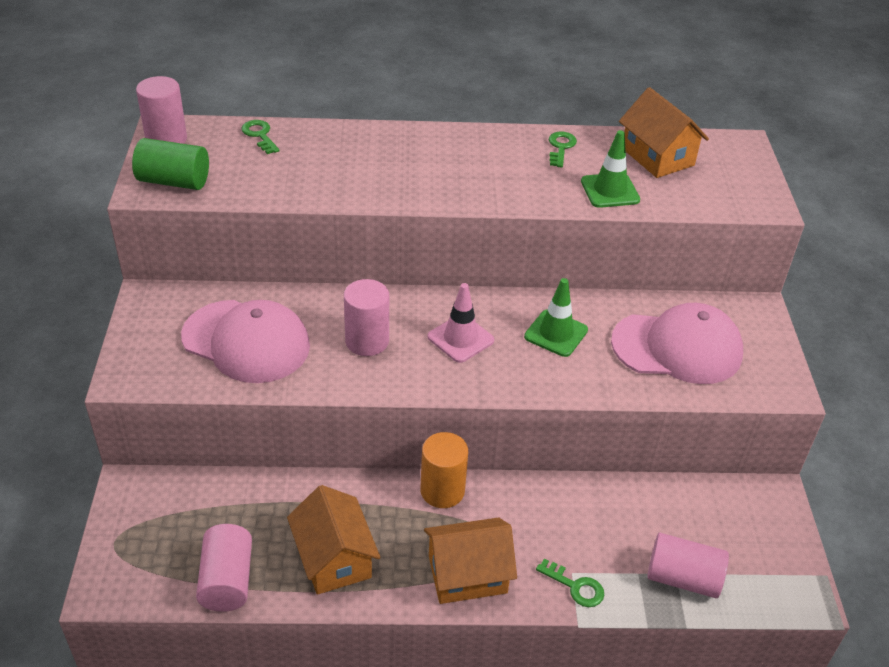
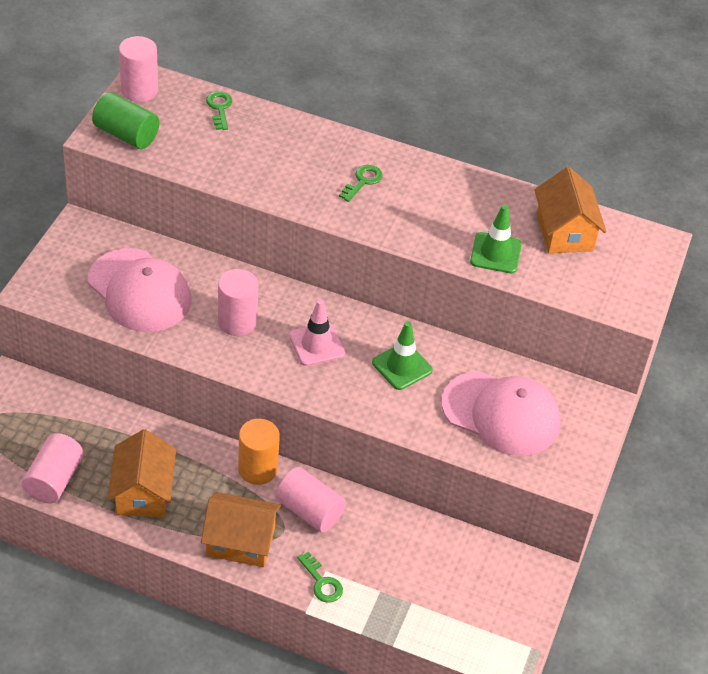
camera: 20 degrees right, 5 degrees up
green key [549,132,577,168] -> green key moved to [339,165,383,202]
pink cylinder [647,533,729,598] -> pink cylinder moved to [276,467,346,533]

